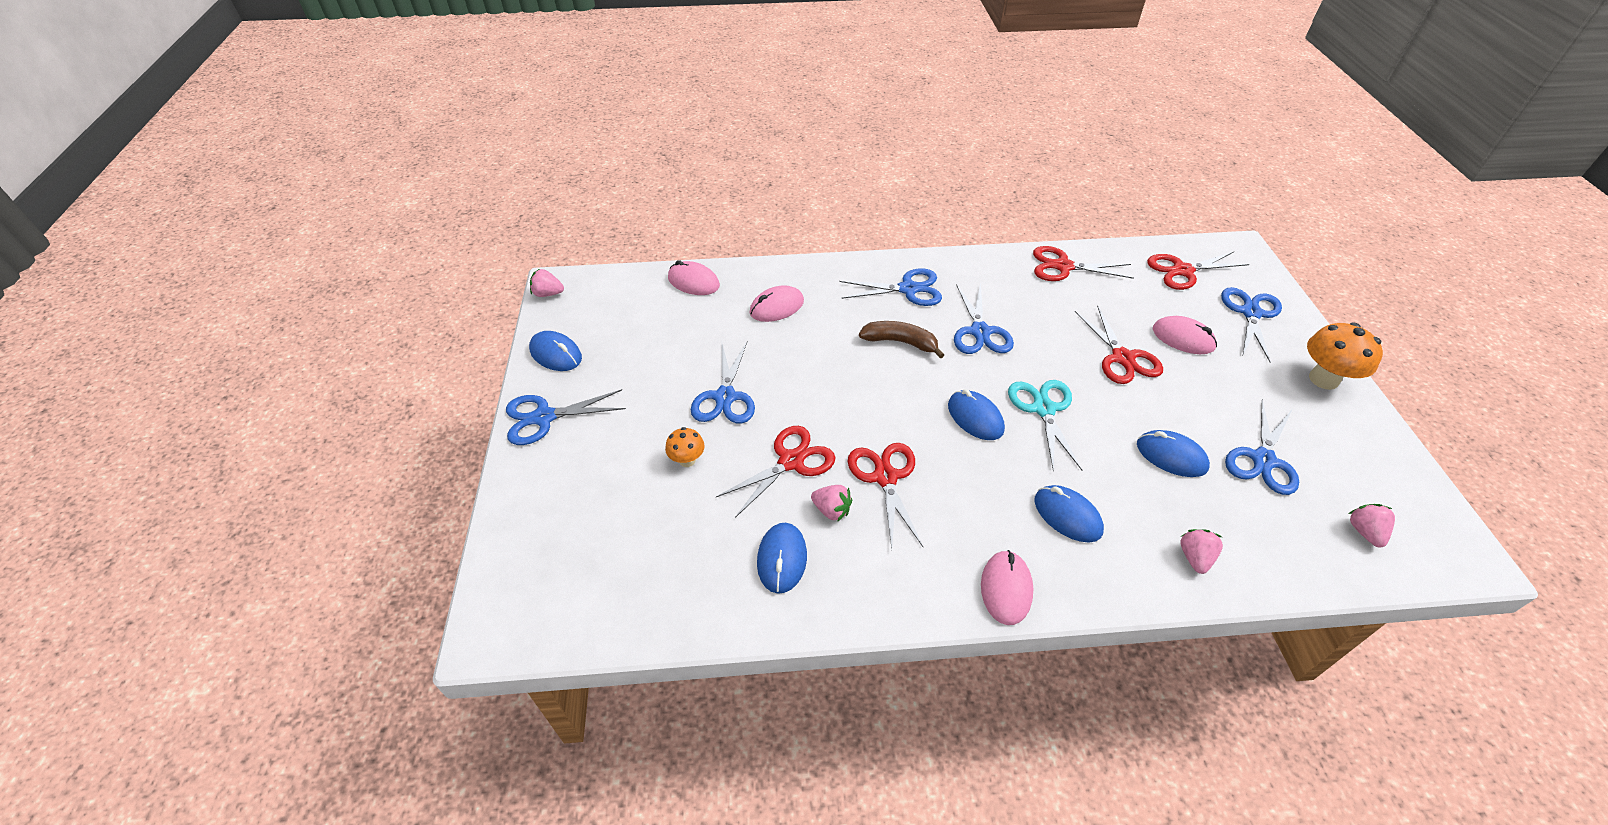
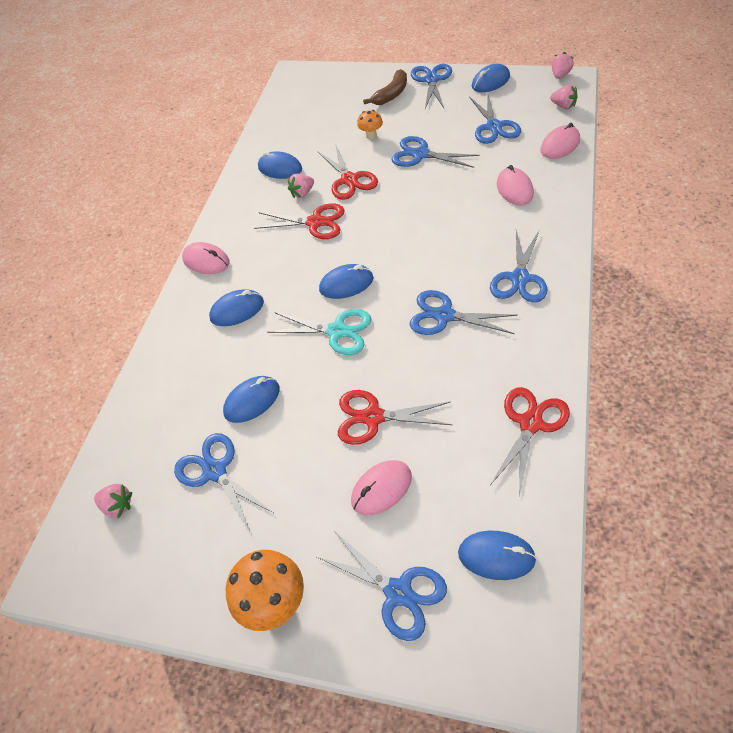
camera: 115 degrees right, 5 degrees up
brown banana [859,321,944,359] -> brown banana moved to [363,69,407,105]
red scissors [1147,252,1249,290] -> blue mouse [458,531,537,580]
pink strawberry [1180,529,1223,574] -> pink strawberry moved to [550,85,578,109]
none -> blue scissors [469,94,521,144]

